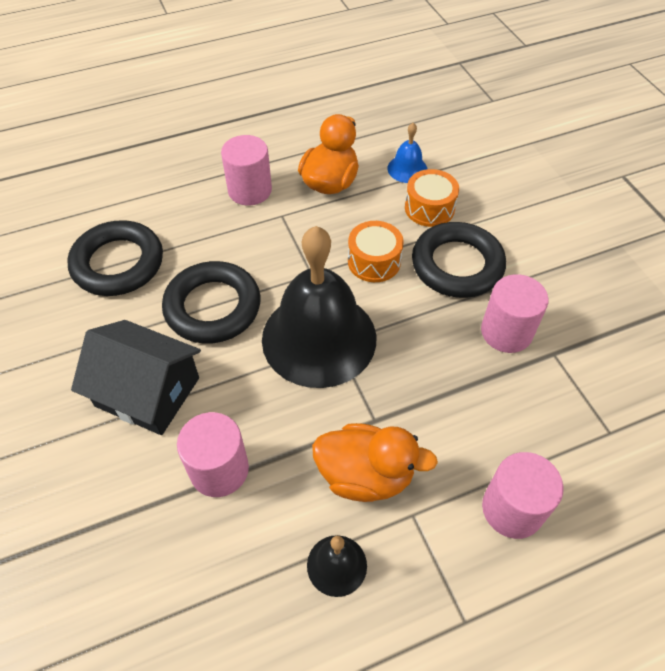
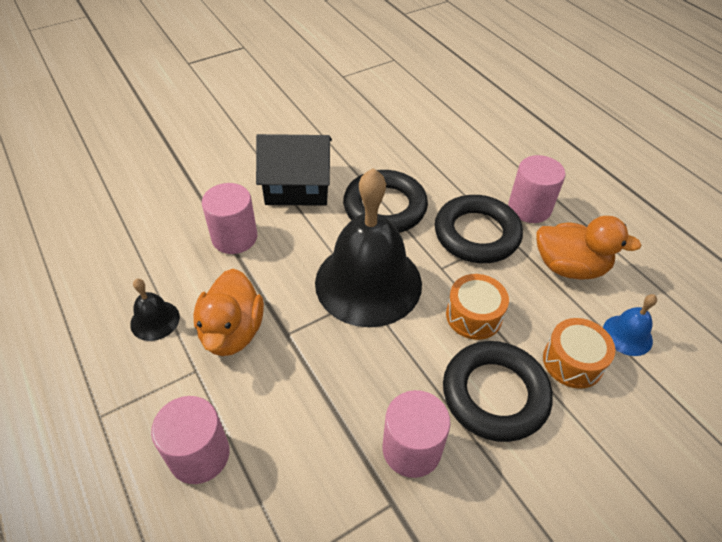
camera: 80 degrees right, 5 degrees down
black ring [67,220,163,296] -> black ring moved to [435,195,523,263]
black house [71,320,201,435] -> black house turned 75 degrees clockwise [256,134,332,206]

